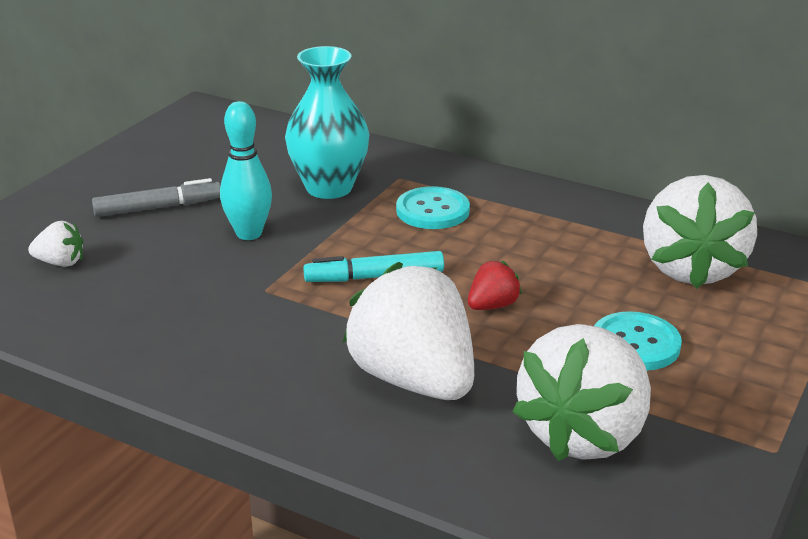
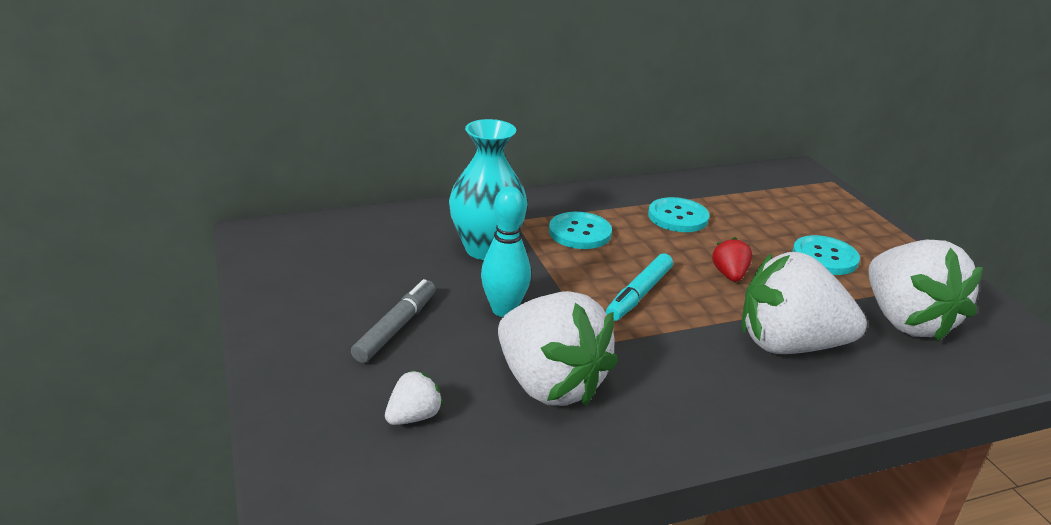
camera: 50 degrees left, 0 degrees up
white strawberry [643,175,757,289] -> white strawberry moved to [498,291,618,406]
none -> turquoise button [648,197,710,232]

